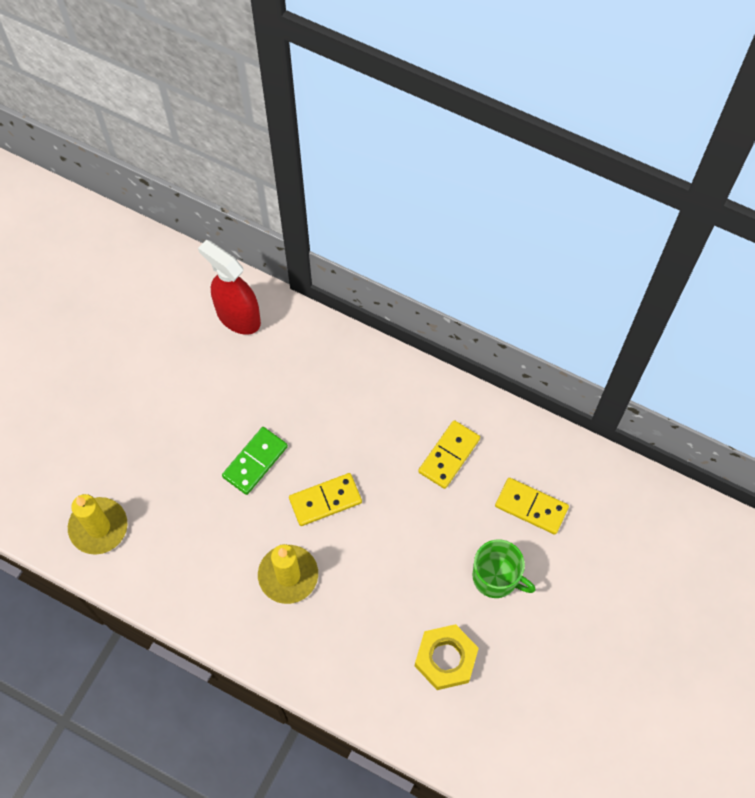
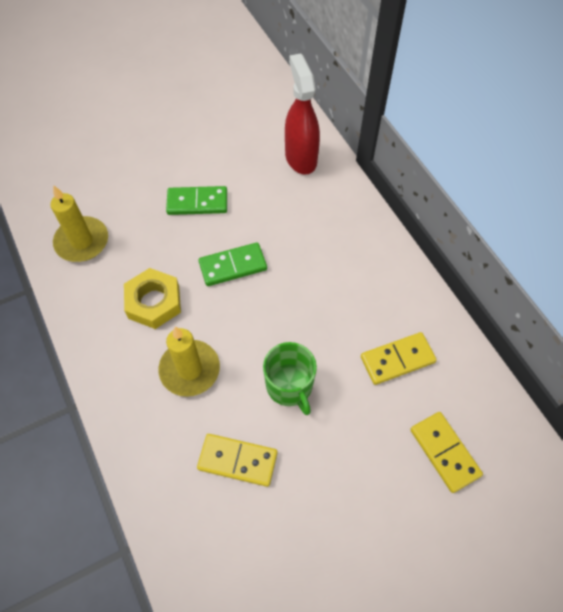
camera: 35 degrees right, 5 degrees down
yellow domino [289,473,362,526] -> yellow domino moved to [197,434,278,487]
yellow nut [415,624,479,690] -> yellow nut moved to [124,268,181,329]
green mug [473,539,535,598] -> green mug moved to [263,342,317,415]
none -> green domino [166,186,227,215]

